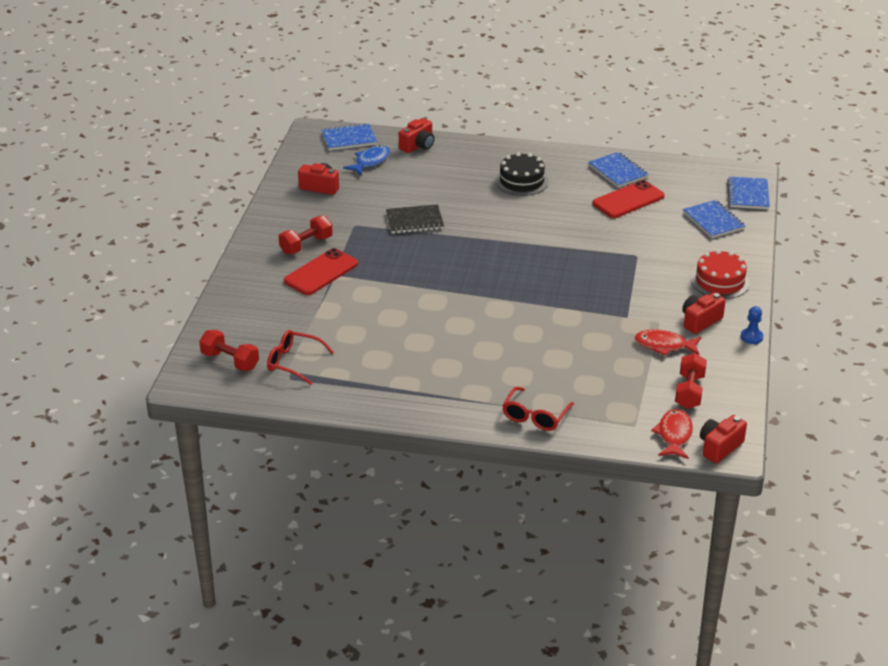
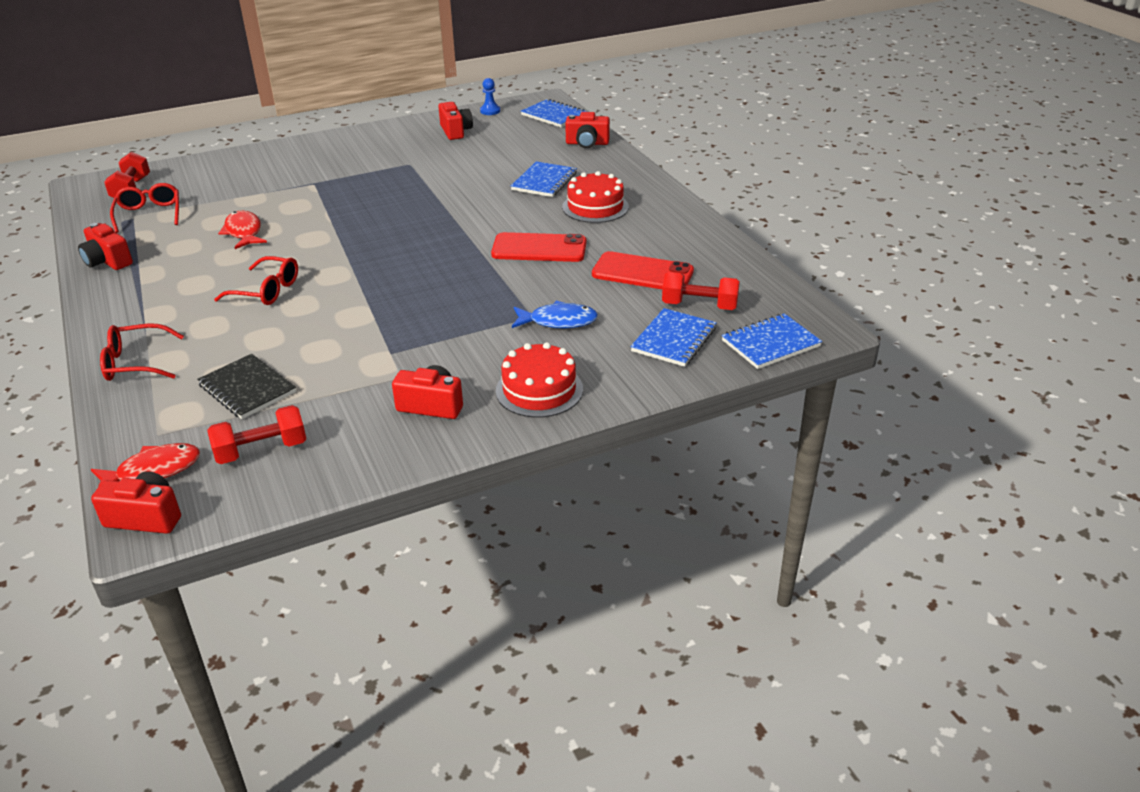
camera: 55 degrees right, 0 degrees up
red dumbbell [279,215,333,254] -> red dumbbell moved to [662,272,740,310]
red phone [284,248,358,295] -> red phone moved to [491,232,587,262]
blue fish [343,145,390,176] -> blue fish moved to [512,301,598,329]
black notebook [386,204,444,234] -> black notebook moved to [197,354,296,419]
black cake [495,152,549,196] -> red cake [562,171,629,223]
blue notebook [588,152,649,188] -> blue notebook moved to [511,161,577,197]
red fish [635,329,701,356] -> red fish moved to [218,211,267,249]
blue pawn [741,306,763,344] -> blue pawn moved to [480,78,500,115]
none -> red camera [78,223,133,270]
none -> red glasses [214,256,298,305]

